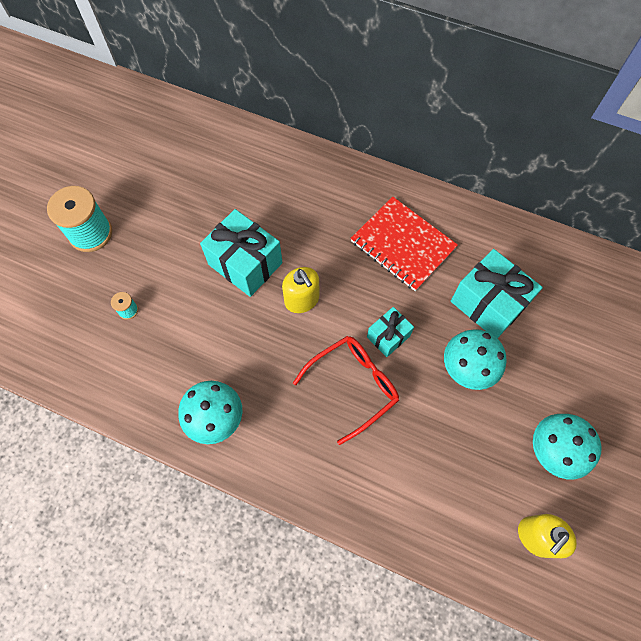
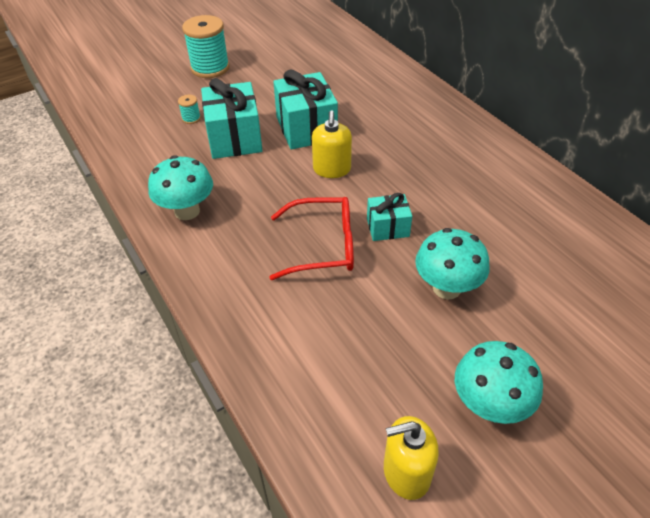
camera: 35 degrees right, 20 degrees down
red notebook [351,197,458,291] -> none
turquoise gift [451,249,543,338] -> turquoise gift moved to [201,78,263,159]

